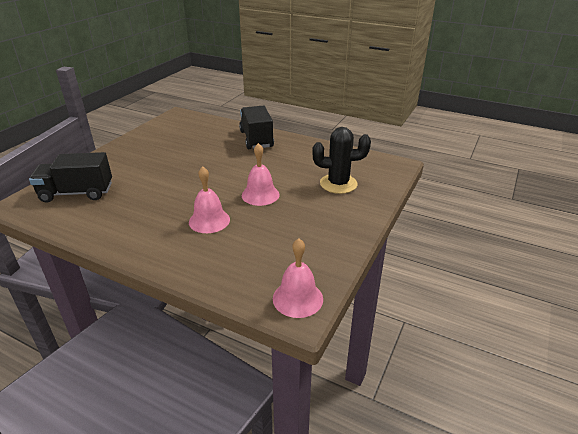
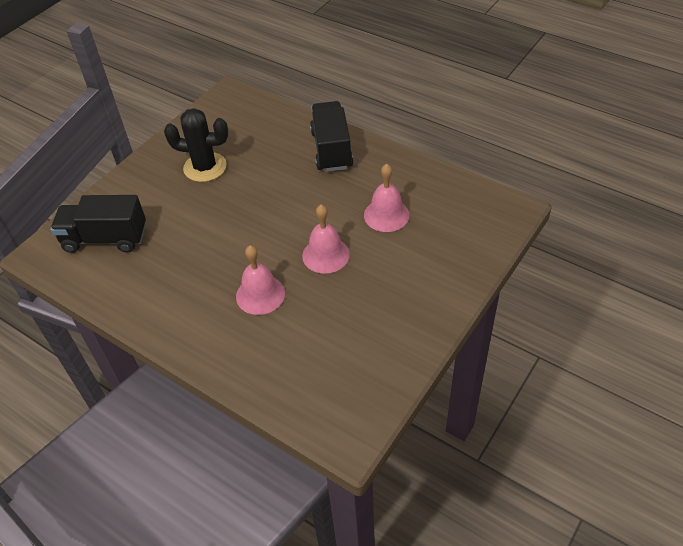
camera: 10 degrees right, 15 degrees up
pink bell [273,239,323,318] -> pink bell moved to [364,164,409,232]
black cactus [312,127,371,194] -> black cactus moved to [164,108,229,182]

